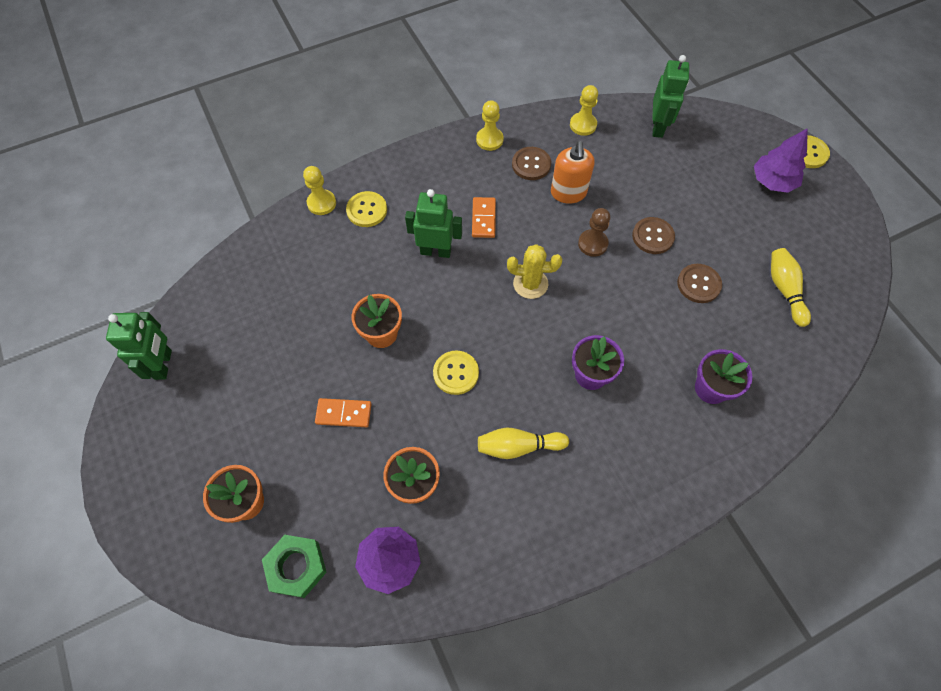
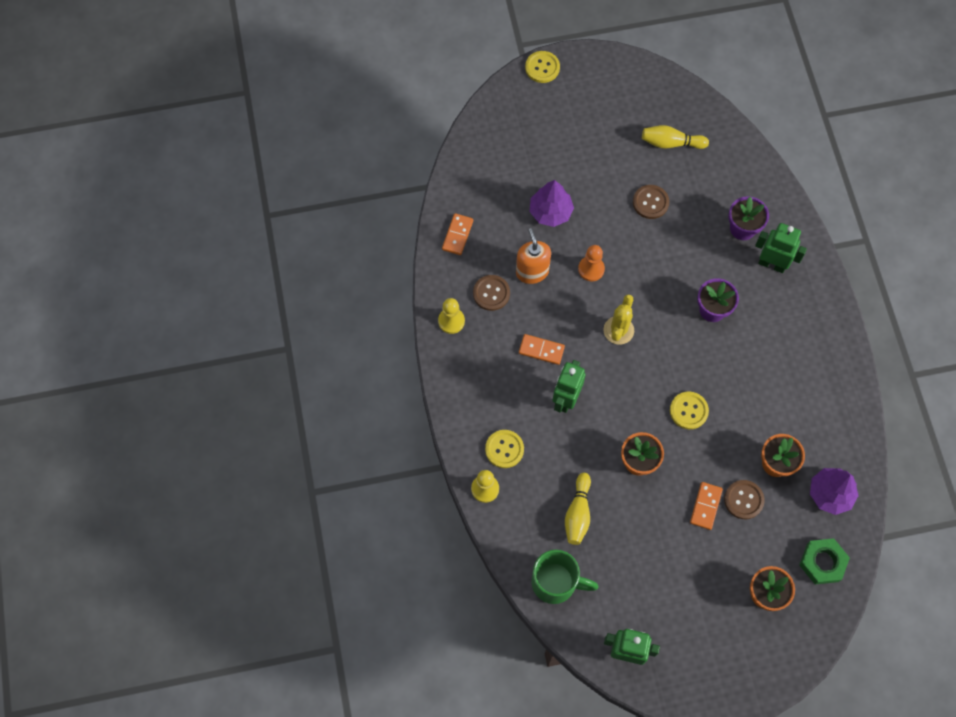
camera: 75 degrees left, 5 degrees up
yellow bowling pin [478,428,569,459] -> yellow bowling pin moved to [565,473,591,545]
orange soap dispenser [551,141,595,204] -> orange soap dispenser turned 120 degrees counterclockwise [516,228,551,284]
yellow pawn [570,85,598,136] -> orange domino [442,213,473,255]
brown pawn [578,208,610,257] -> orange pawn [578,245,605,281]
brown button [632,217,675,254] -> brown button moved to [724,480,765,519]
green robot [652,55,689,138] -> green robot moved to [755,223,807,273]
purple tree [754,128,808,193] -> purple tree moved to [530,180,574,227]
none -> green mug [531,550,599,604]

